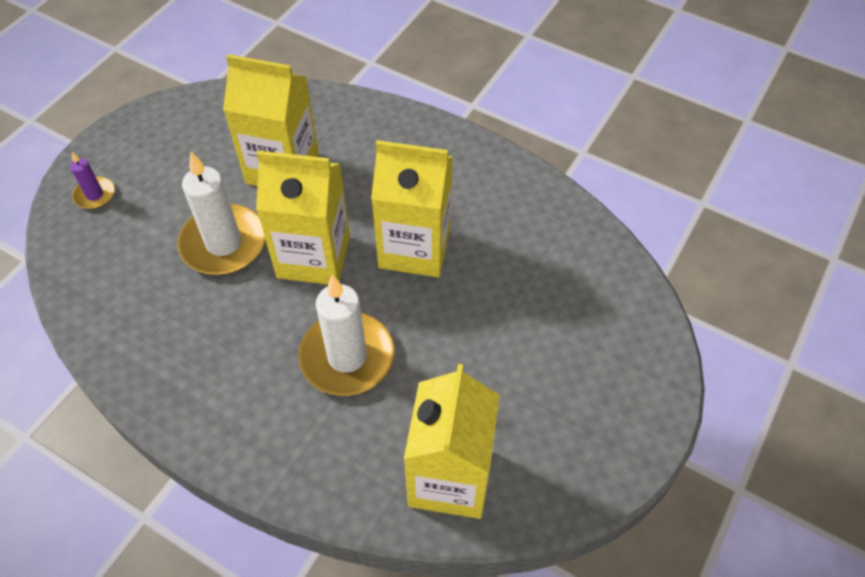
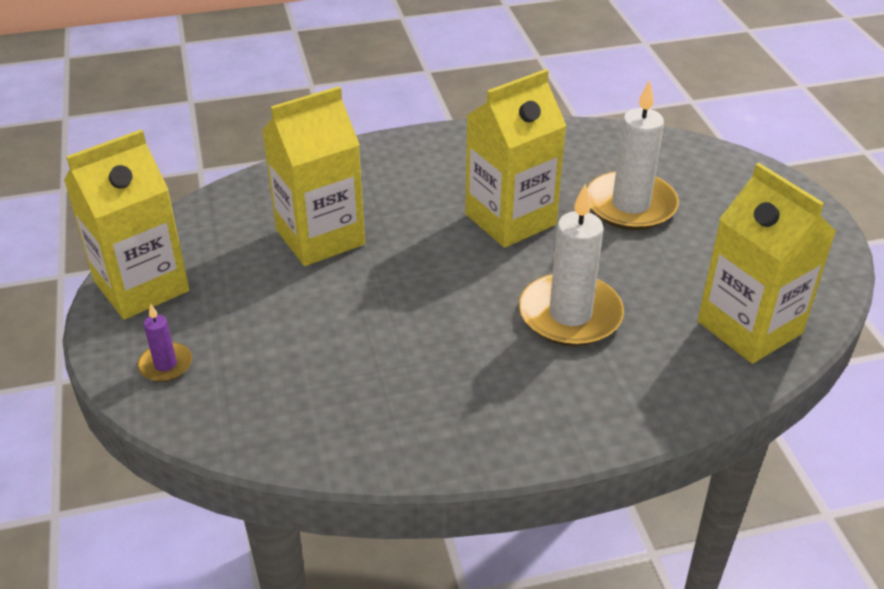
camera: 45 degrees left, 15 degrees down
white candle [178,152,265,275] -> white candle moved to [587,80,679,230]
yellow carton [256,151,350,284] -> yellow carton moved to [64,129,189,320]

